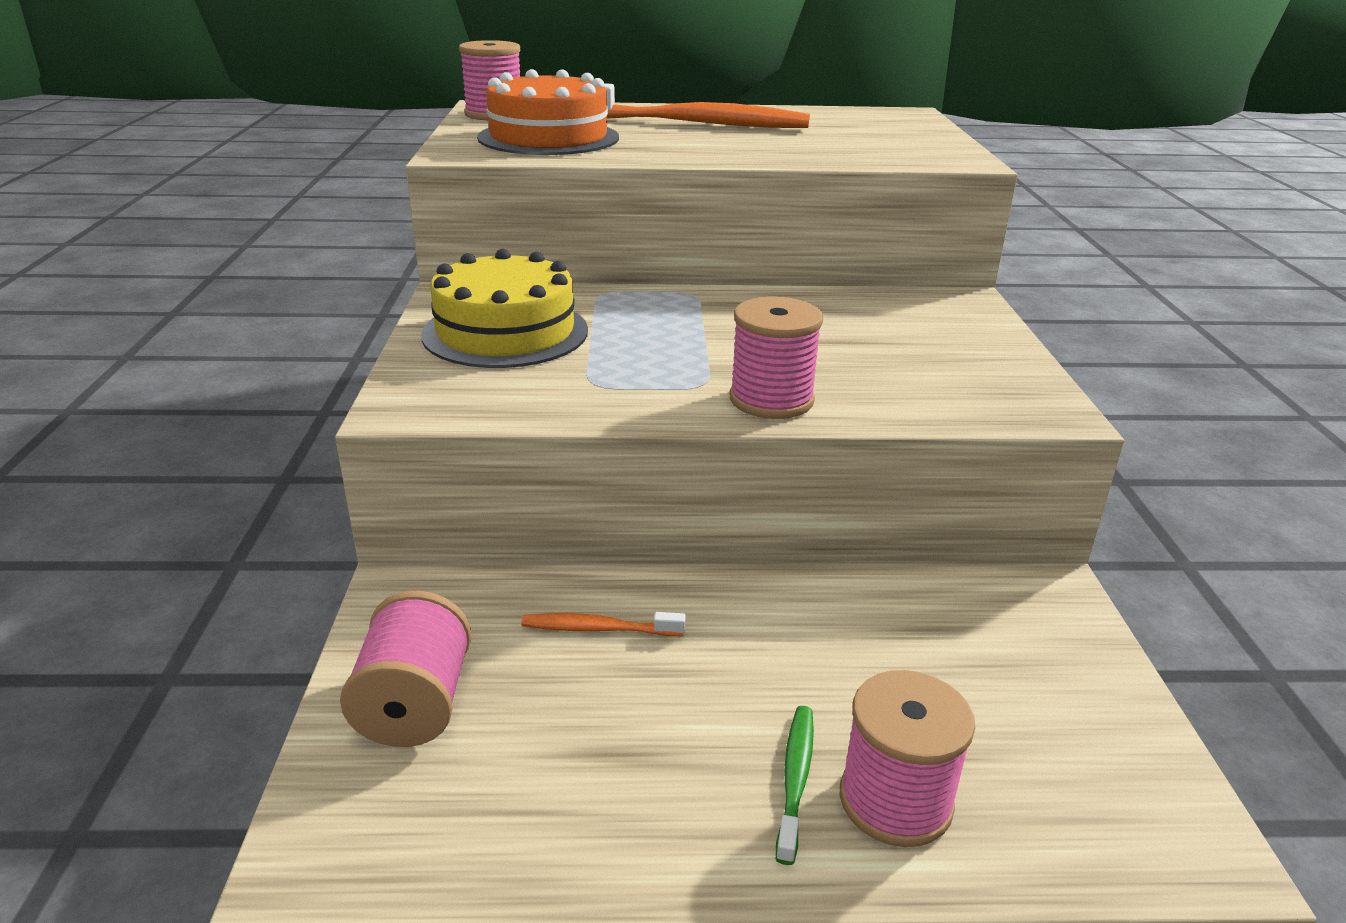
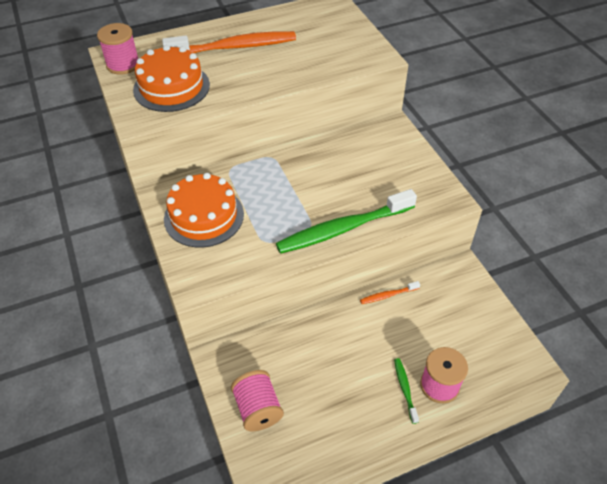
camera: 20 degrees left, 20 degrees up
yellow cake [421,249,588,368] -> orange cake [164,173,244,248]
orange toothbrush [521,612,686,636] -> orange toothbrush moved to [360,281,420,304]
pink spool [730,297,823,419] -> green toothbrush [276,189,417,254]

